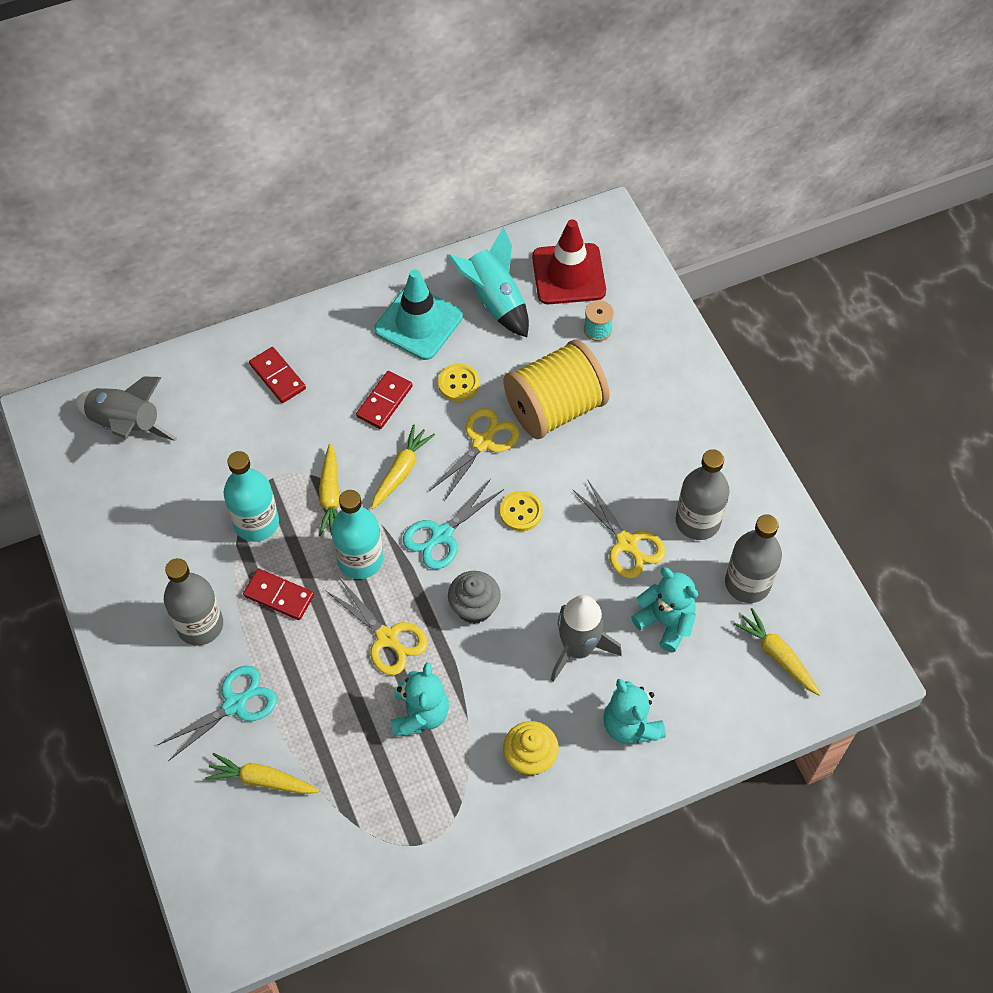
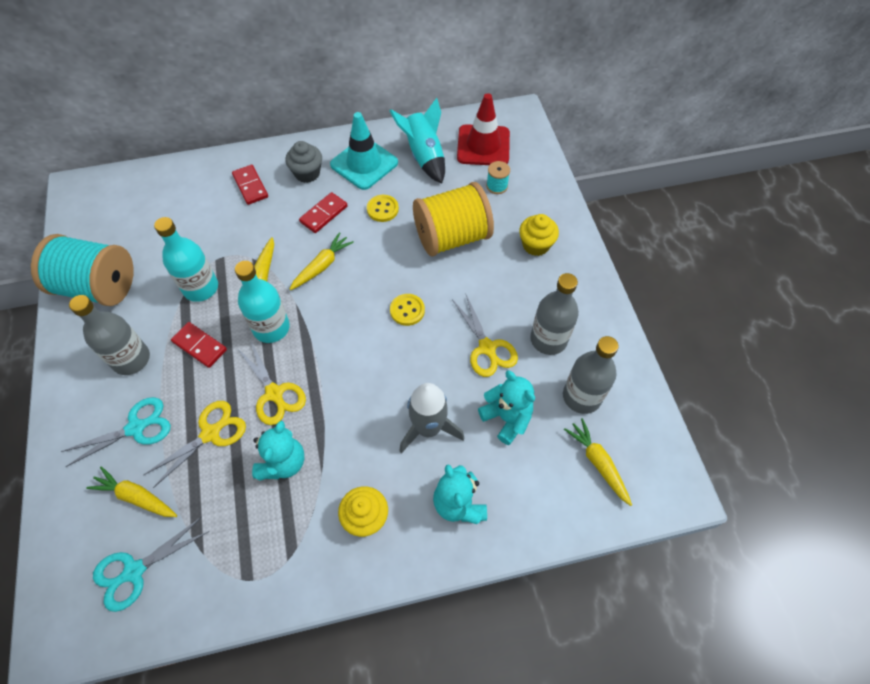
camera: 10 degrees right, 0 degrees up
grey rocket [75,376,177,441] -> none
turquoise scissors [403,479,504,569] -> turquoise scissors moved to [93,517,209,612]
yellow scissors [429,408,520,501] -> yellow scissors moved to [144,401,246,488]
grey cupcake [448,571,501,624] -> grey cupcake moved to [285,141,322,183]
none -> turquoise spool [31,234,134,306]
none -> yellow cupcake [519,214,559,256]

